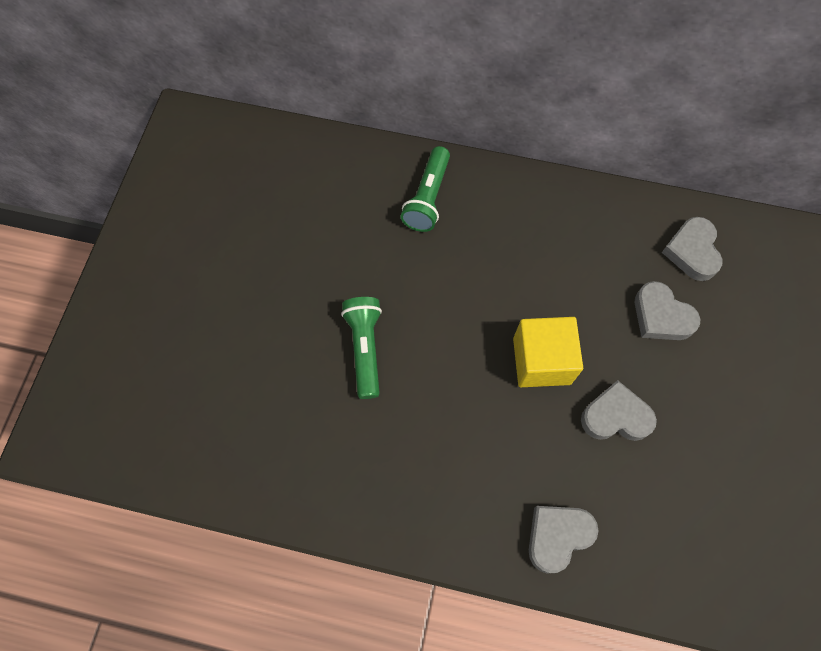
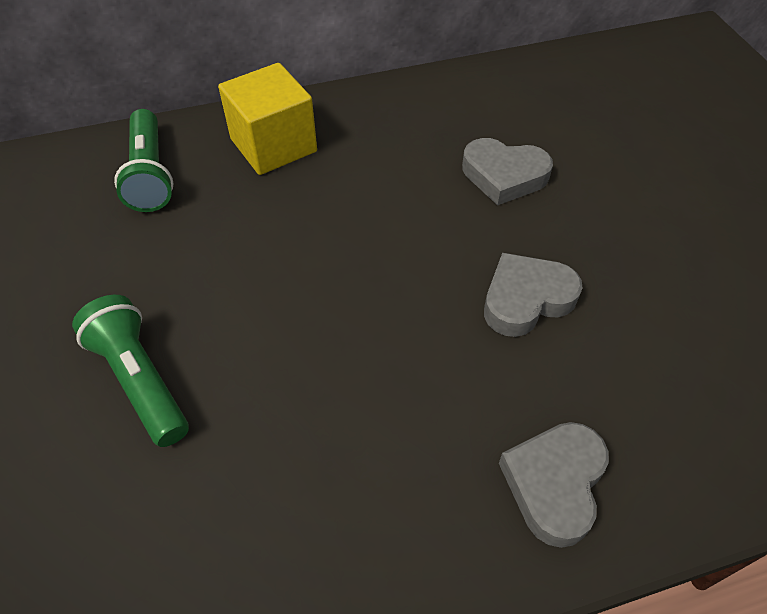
camera: 30 degrees left, 15 degrees down
yellow cube [513,317,583,387] -> yellow cube moved to [218,63,317,175]
grey heart [662,217,723,281] -> none

